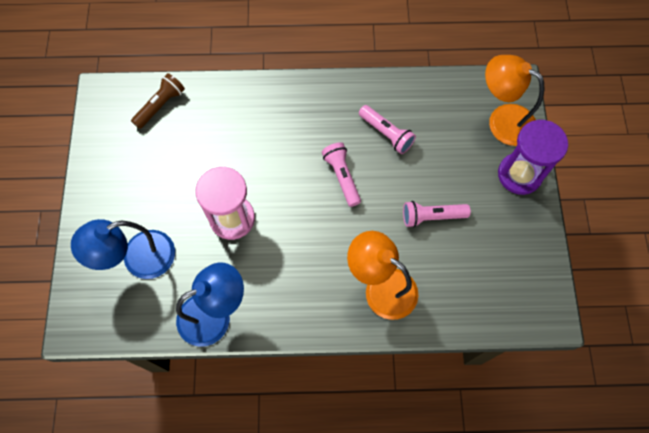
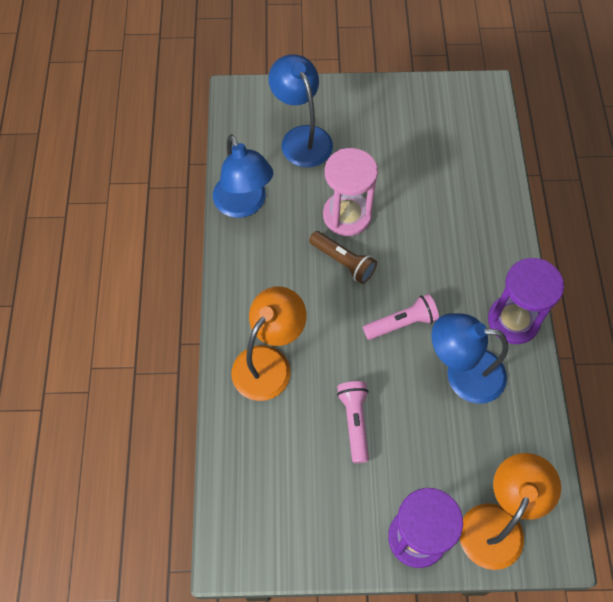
camera: 90 degrees right, 5 degrees down
brown flashlight [131,73,185,129] -> brown flashlight moved to [309,231,377,284]
pink flashlight [359,105,416,154] -> blue lamp [431,313,508,404]
none -> purple hourglass [488,258,564,344]

